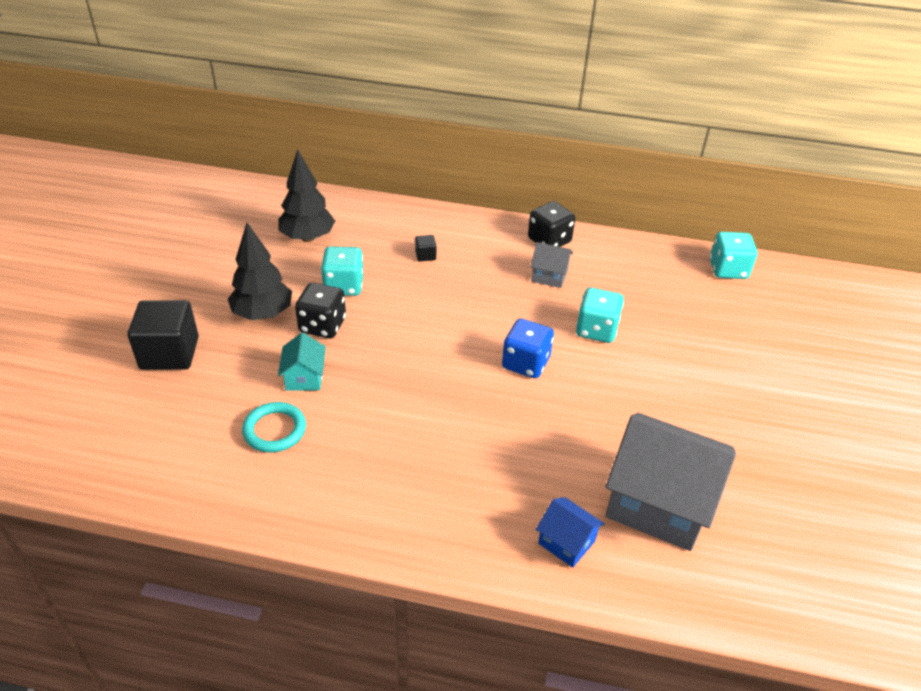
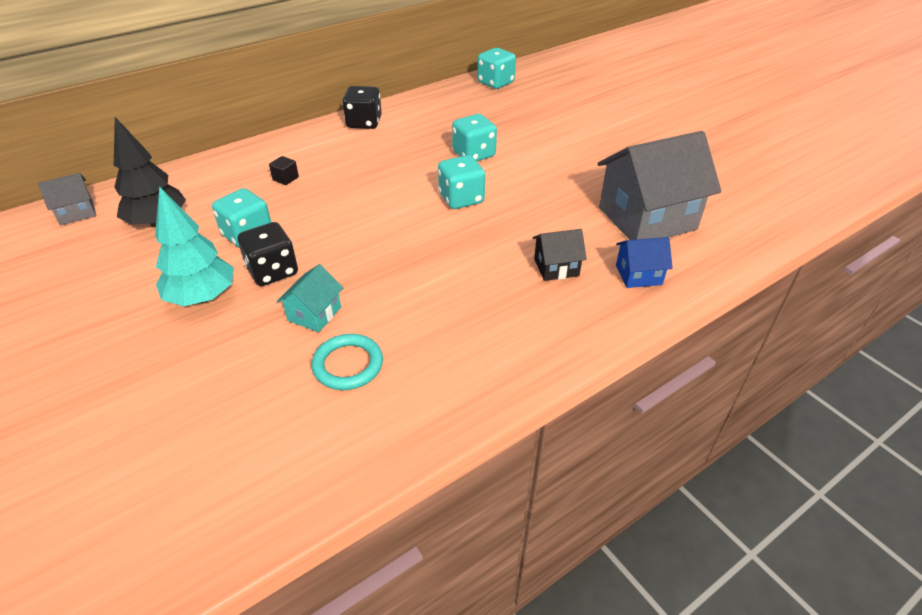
camera: 45 degrees left, 0 degrees up
black cube [127,300,199,370] -> none
black tree [228,223,292,320] -> turquoise tree [155,186,234,306]
turquoise house [278,332,326,391] -> turquoise house turned 75 degrees clockwise [277,264,343,332]
blue dice [502,319,554,378] -> turquoise dice [438,155,485,209]
grey house [530,242,573,288] -> grey house moved to [38,173,96,225]
none -> black house [533,229,587,281]

